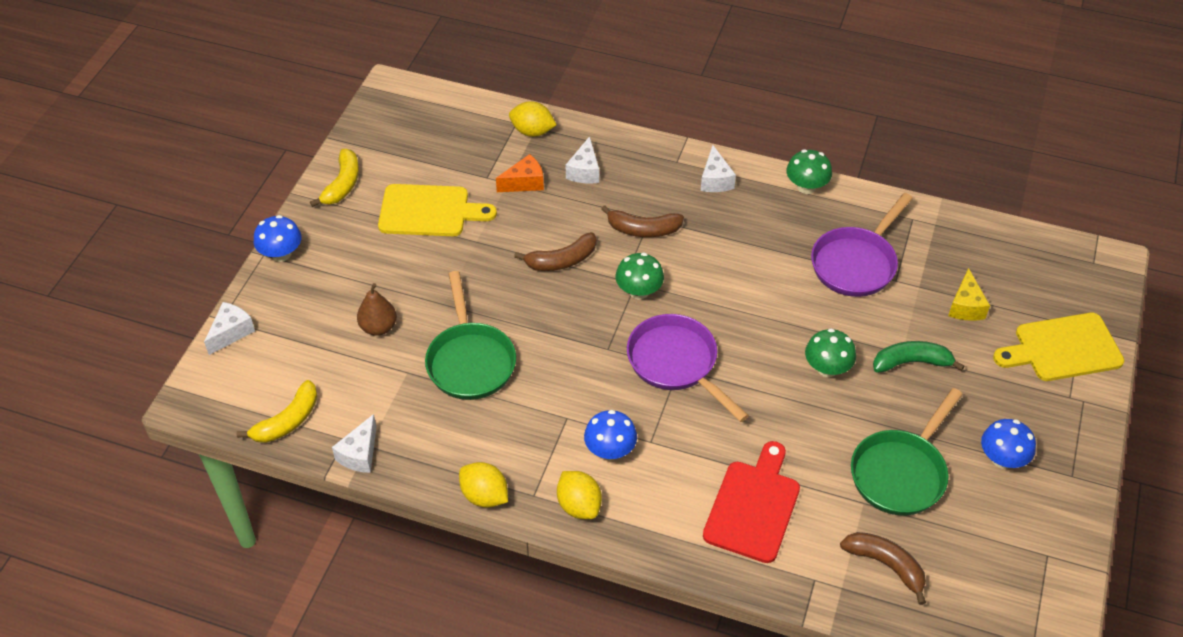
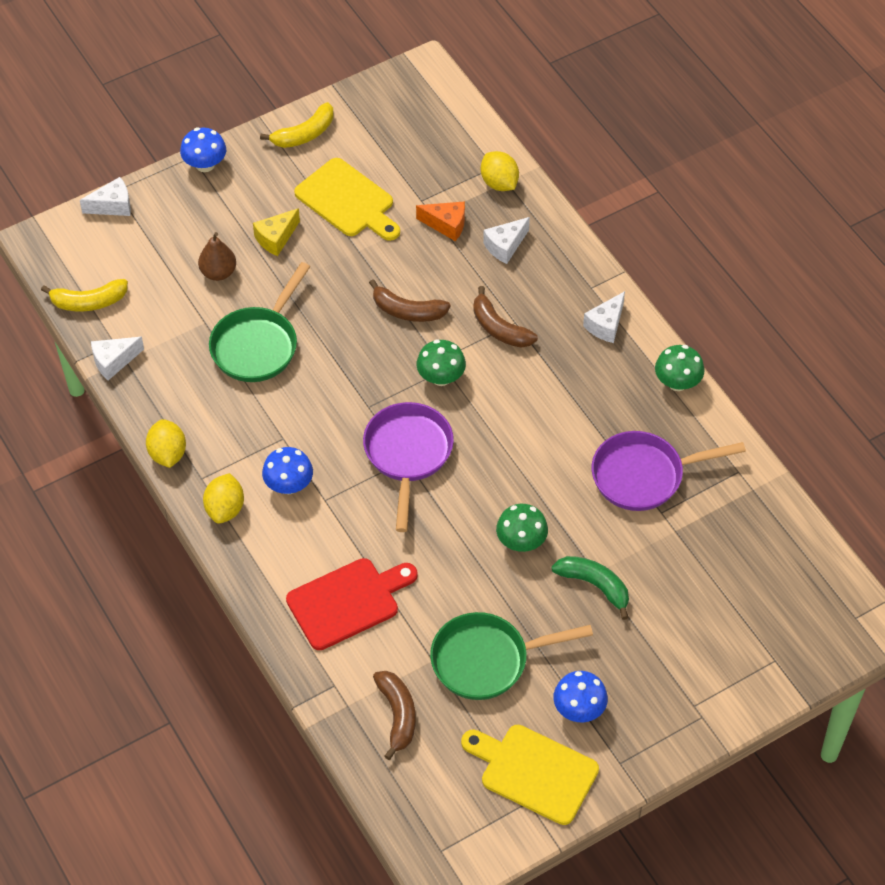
camera: 40 degrees right, 5 degrees up
yellow cheese [948,268,990,321] -> yellow cheese moved to [253,208,300,256]
yellow cutting board [993,313,1124,381] -> yellow cutting board moved to [461,725,599,825]

